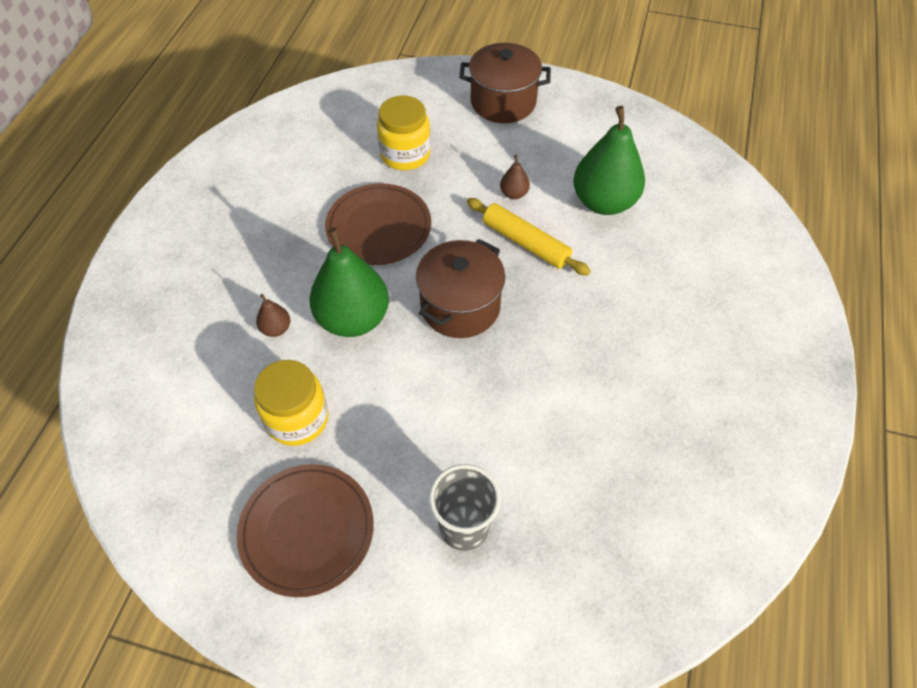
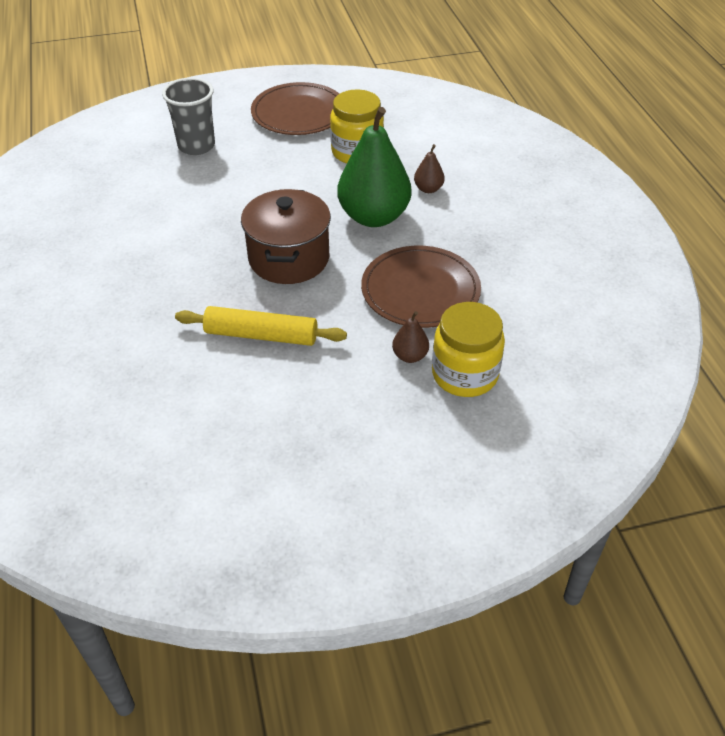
camera: 150 degrees right, 10 degrees down
brown pot [459,43,551,123] -> none
brown pear [500,155,530,199] -> brown pear moved to [392,311,429,363]
green pear [573,106,645,215] -> none

